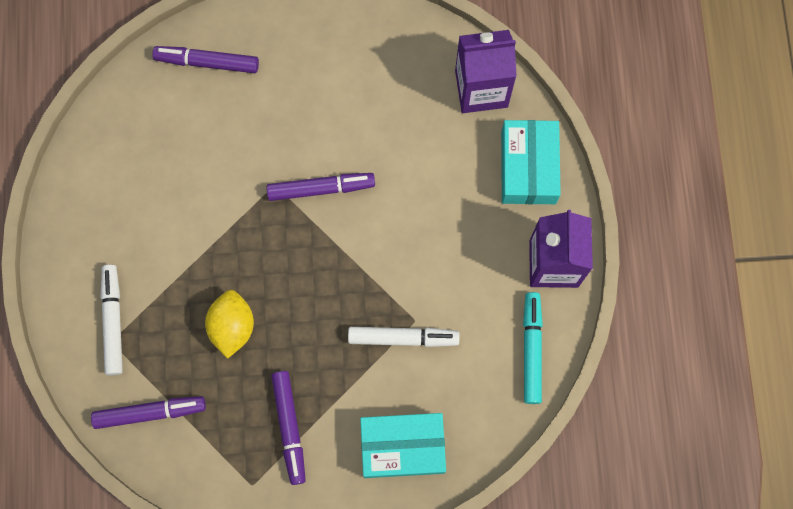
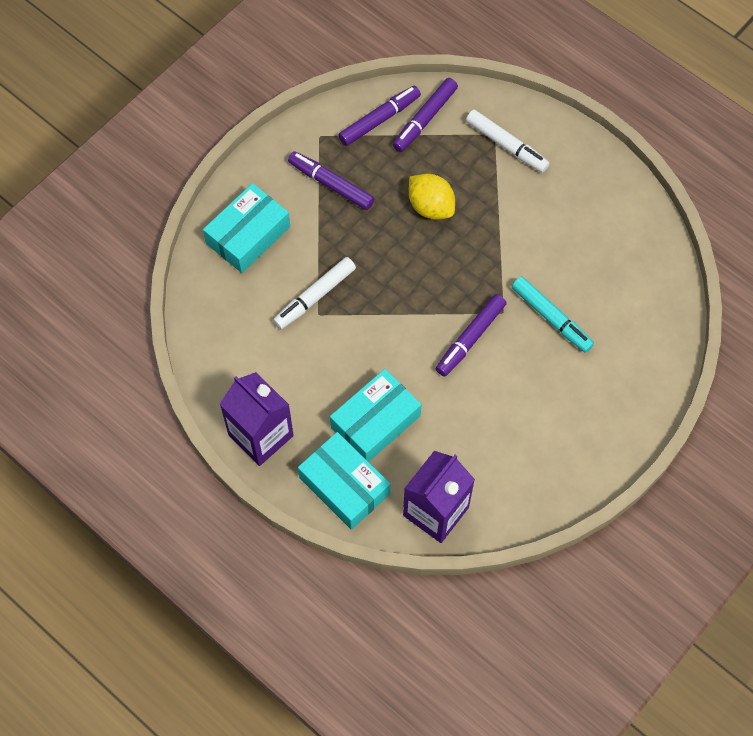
camera: 135 degrees right, 10 degrees down
purple marker [152,46,259,73] -> purple marker moved to [338,85,421,146]
turquoise marker [523,292,543,404] -> turquoise marker moved to [512,276,594,353]
none -> turquoise box [330,369,422,462]

